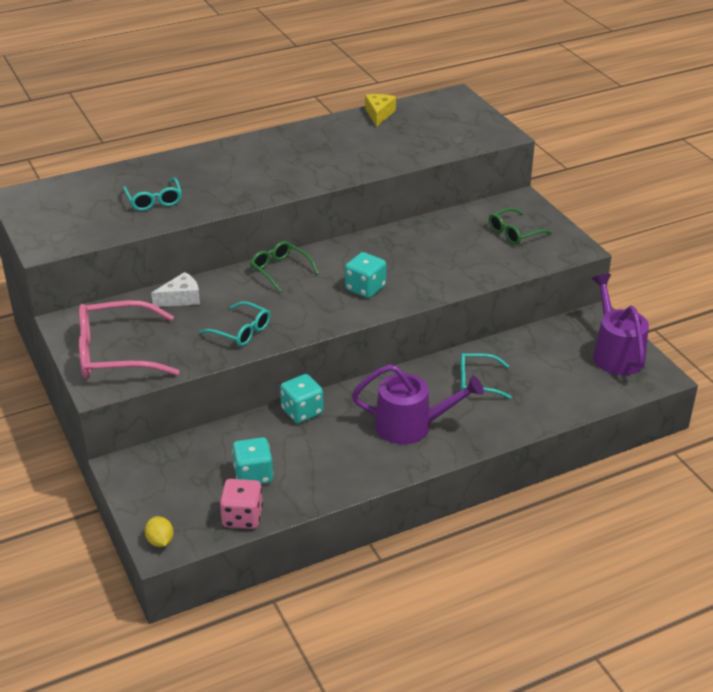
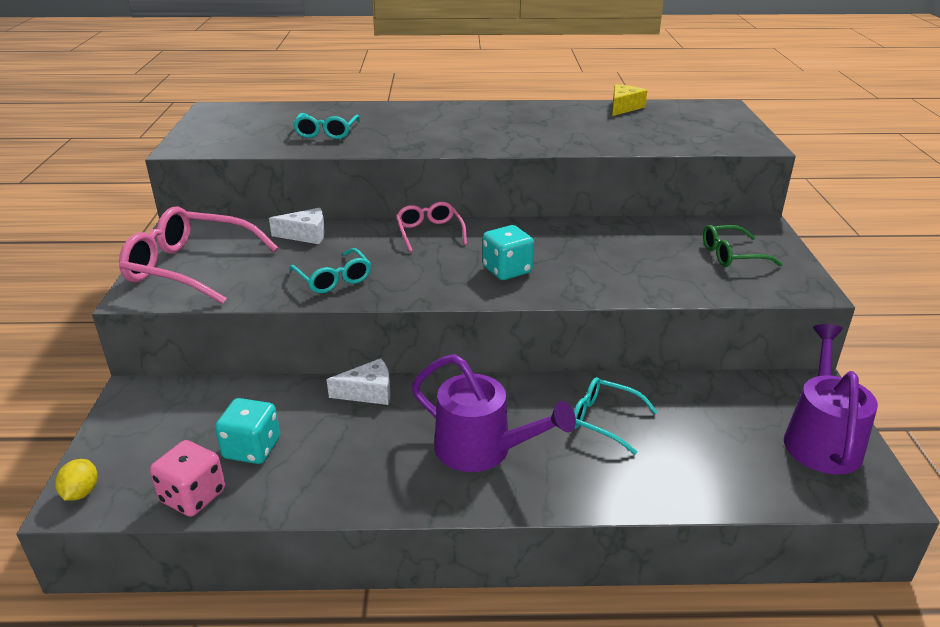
camera: 25 degrees right, 5 degrees down
green glasses [250,241,319,292] -> pink glasses [396,202,467,252]
turquoise dice [280,374,324,423] -> white cheese [327,358,390,405]

